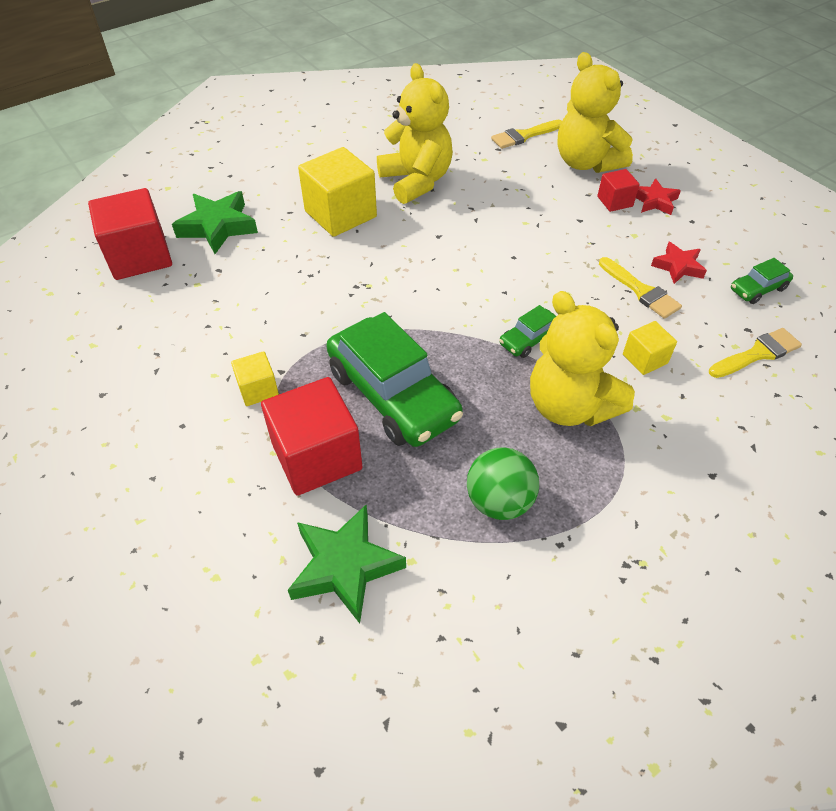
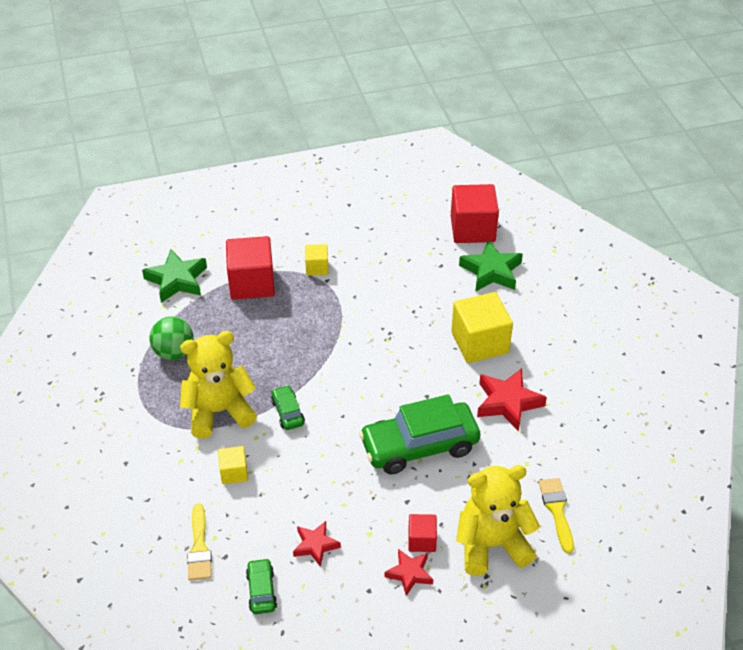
camera: 110 degrees right, 5 degrees down
green car [326,312,463,447] -> green car moved to [359,394,480,474]
yellow teddy bear [377,63,453,204] -> red star [477,368,547,432]
yellow brush [599,257,682,319] -> none

